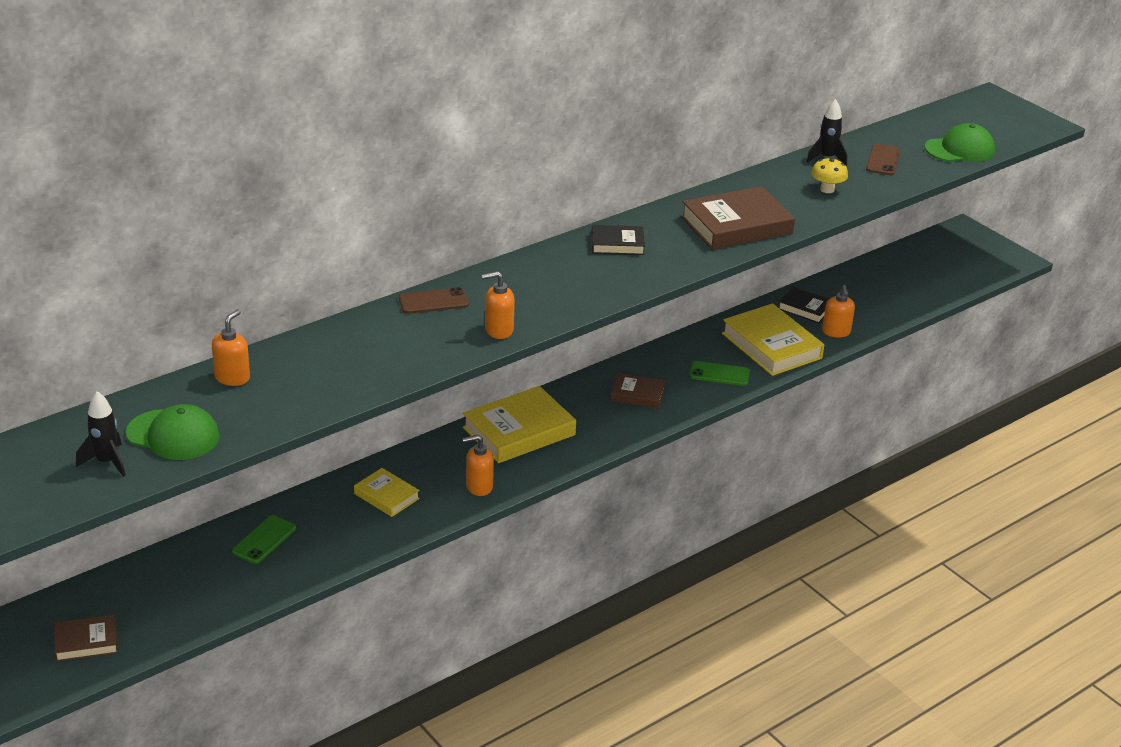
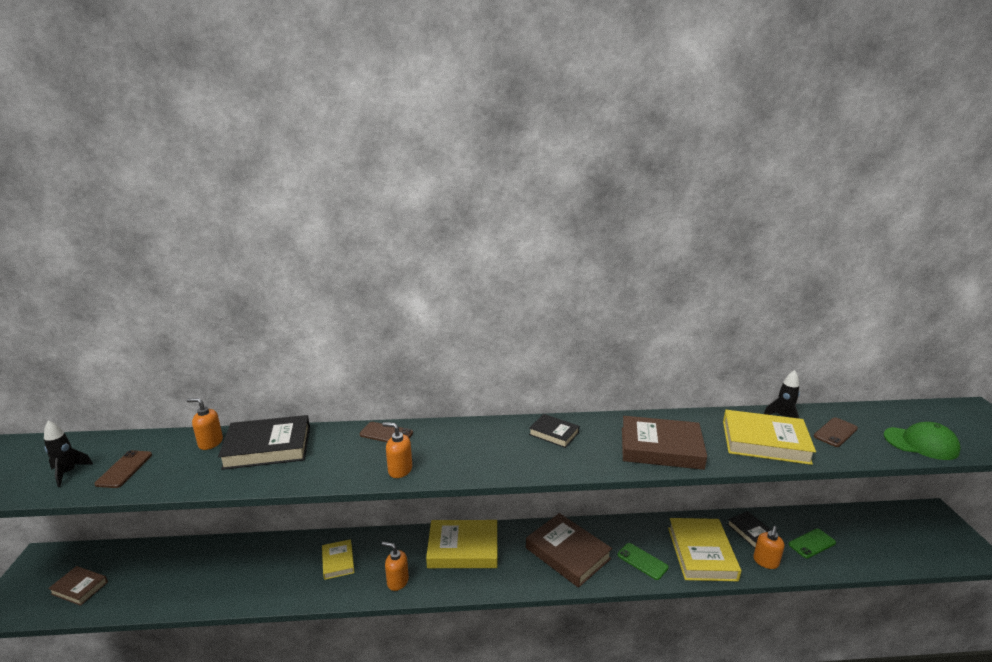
camera: 35 degrees right, 10 degrees down
green cap [126,404,220,460] -> brown phone [94,450,152,488]
orange soap dispenser [212,309,250,386] -> orange soap dispenser turned 135 degrees counterclockwise [187,398,223,450]
green phone [232,515,296,564] -> green phone moved to [789,529,836,559]
brown book [610,373,665,409] -> brown book [526,513,612,588], size x1.81
yellow mushroom [811,157,848,193] -> yellow book [723,410,816,465]
none -> black book [218,415,310,470]

